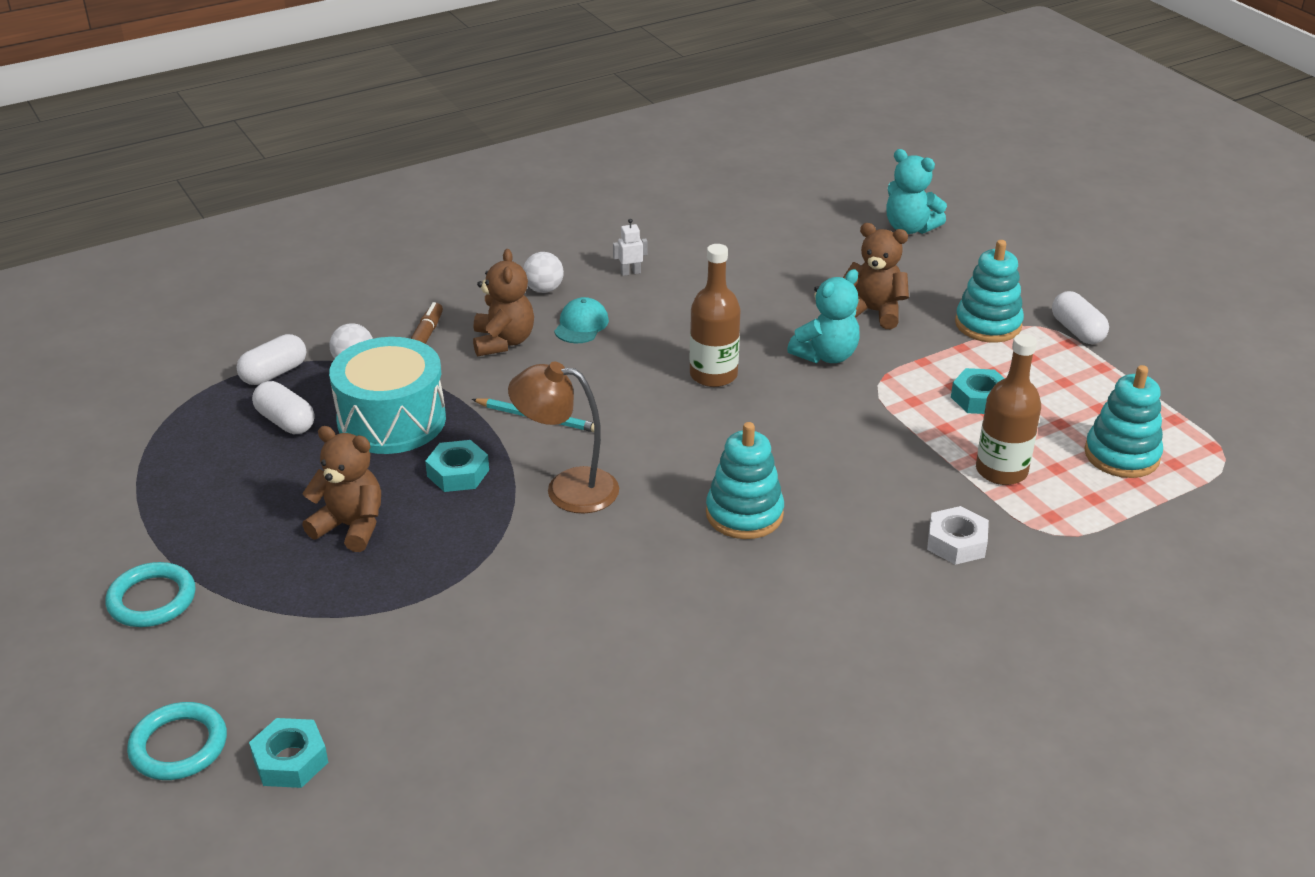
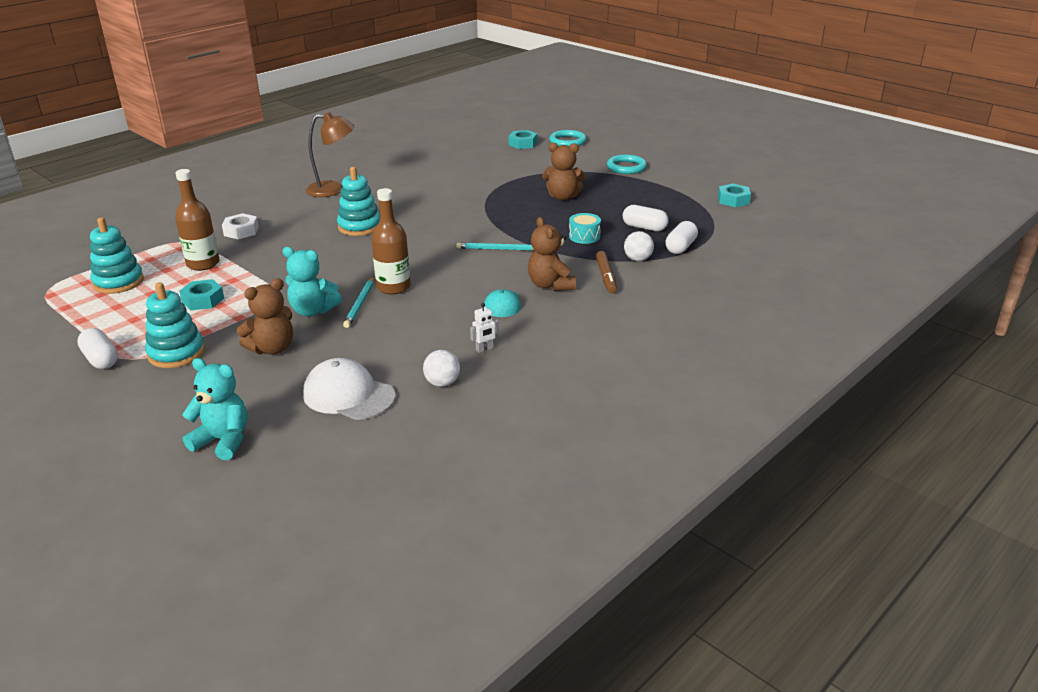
camera: 165 degrees right, 5 degrees down
turquoise drum [329,337,446,454] -> turquoise drum [569,213,601,244], size x0.47
turquoise nut [425,440,489,492] -> turquoise nut moved to [718,184,751,207]
brown lamp [508,362,619,514] -> brown lamp moved to [306,112,354,197]
white ball [523,252,564,293] -> white ball moved to [423,350,460,387]
turquoise teddy bear [787,269,860,363] -> turquoise teddy bear turned 105 degrees counterclockwise [282,247,342,316]
brown teddy bear [843,223,909,329] -> brown teddy bear turned 45 degrees counterclockwise [237,278,293,354]
none -> white cap [303,358,396,420]
none -> turquoise pencil [343,277,374,328]

